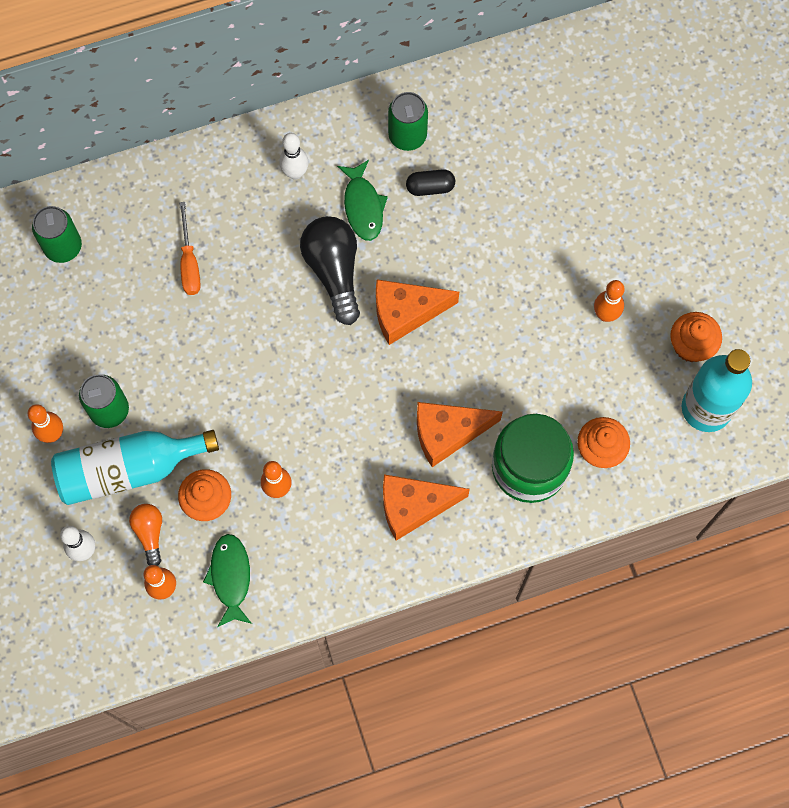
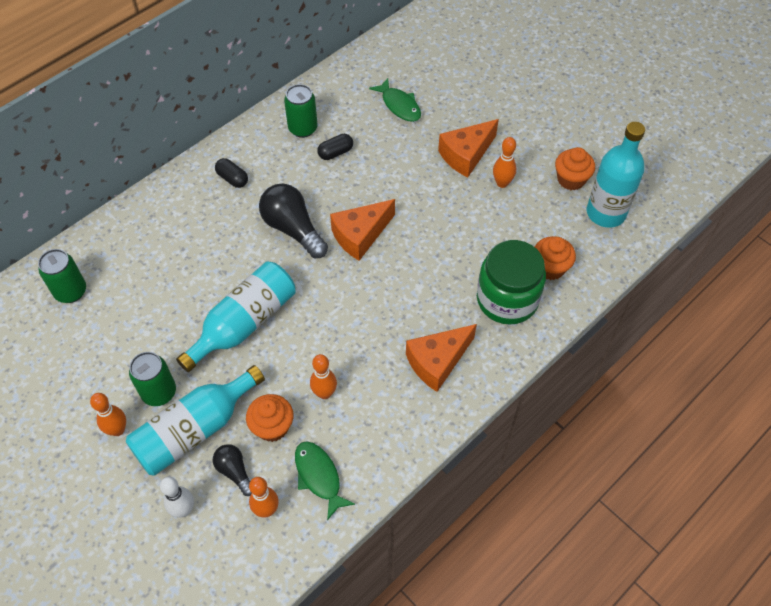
camera: 25 degrees left, 15 degrees down
orange light bulb [129,504,162,566] -> black light bulb [213,444,251,496]
orange screwdriver [179,202,201,295] -> none
white bowling pin [279,133,309,180] -> black capsule [215,158,248,188]
green fish [337,160,388,241] -> green fish moved to [369,78,421,122]
orange cheese [417,402,503,467] -> orange cheese moved to [438,119,499,177]
none -> turquoise bottle [176,261,295,372]

